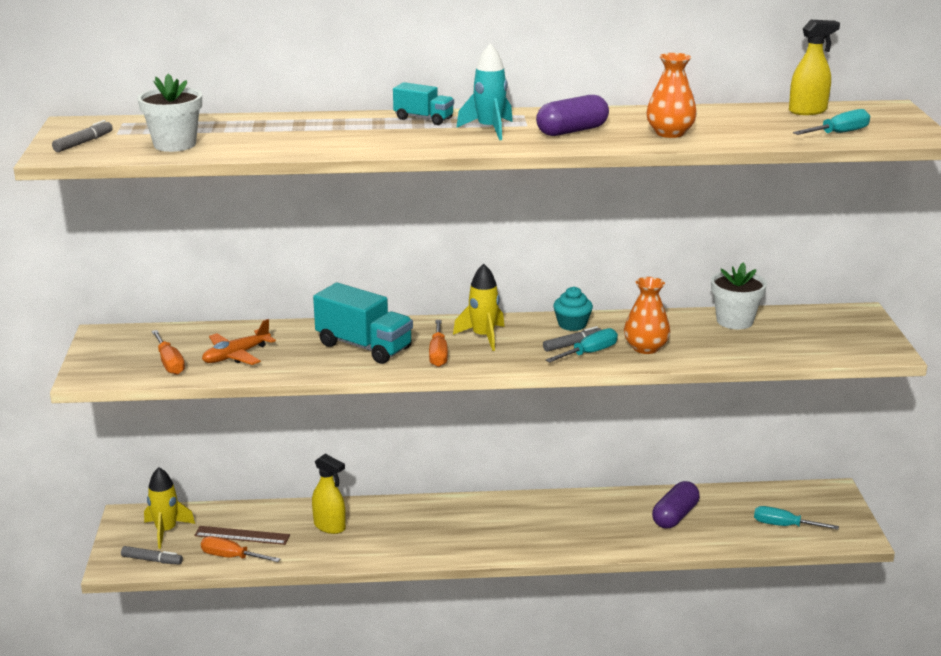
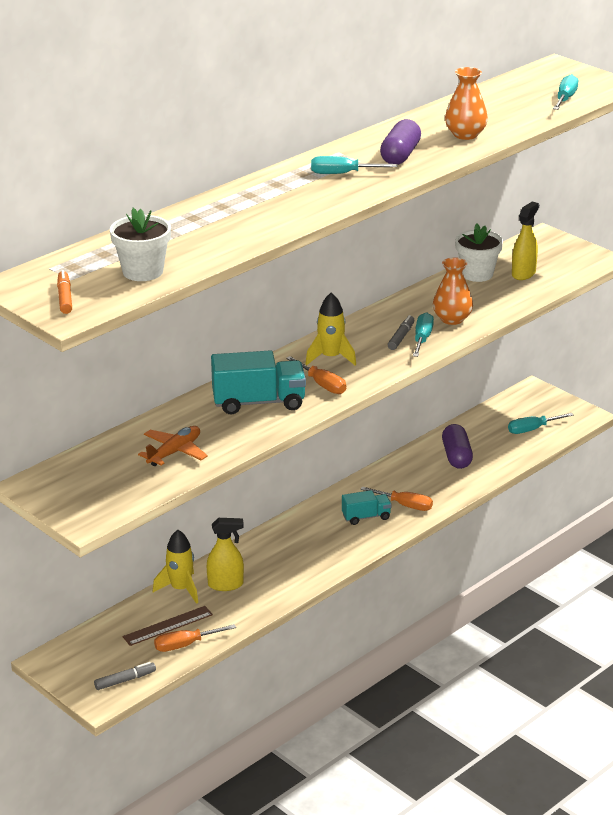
camera: 40 degrees left, 5 degrees up
grey marker [52,120,113,152] -> orange marker [57,270,72,314]
yellow rocket [144,467,195,549] -> yellow rocket moved to [153,530,198,604]
orange screwdriver [151,330,185,375] -> orange screwdriver moved to [361,486,433,511]
orange plane [202,319,276,365] -> orange plane turned 150 degrees counterclockwise [138,426,208,466]
turquoise truck [393,82,454,125] -> turquoise truck moved to [342,490,392,525]
turquoise rocket [456,43,513,140] -> turquoise screwdriver [311,156,397,174]
turquoise cupcake [553,287,593,331] -> none
yellow spray bottle [789,20,840,115] -> yellow spray bottle moved to [512,201,539,280]

